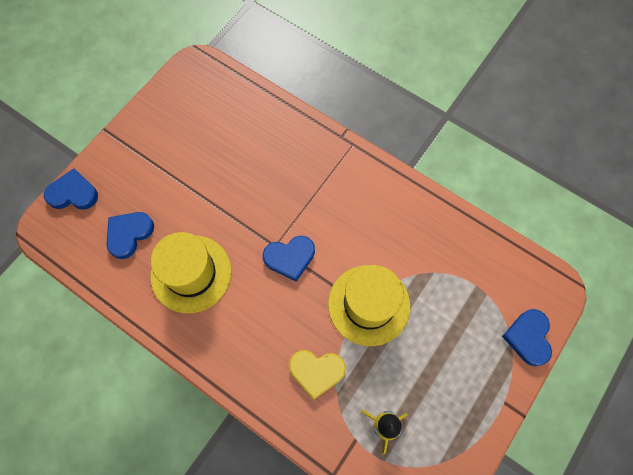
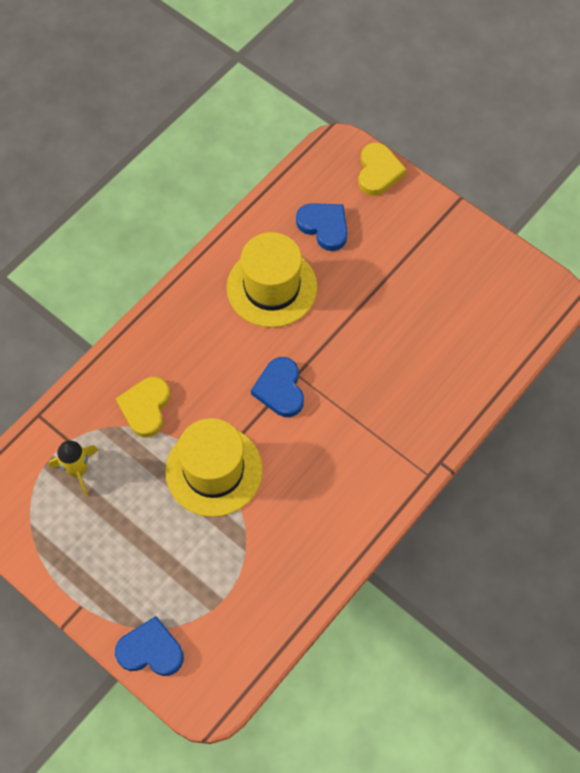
camera: 95 degrees right, 5 degrees down
blue heart [44,168,98,210] -> yellow heart [358,143,407,196]

